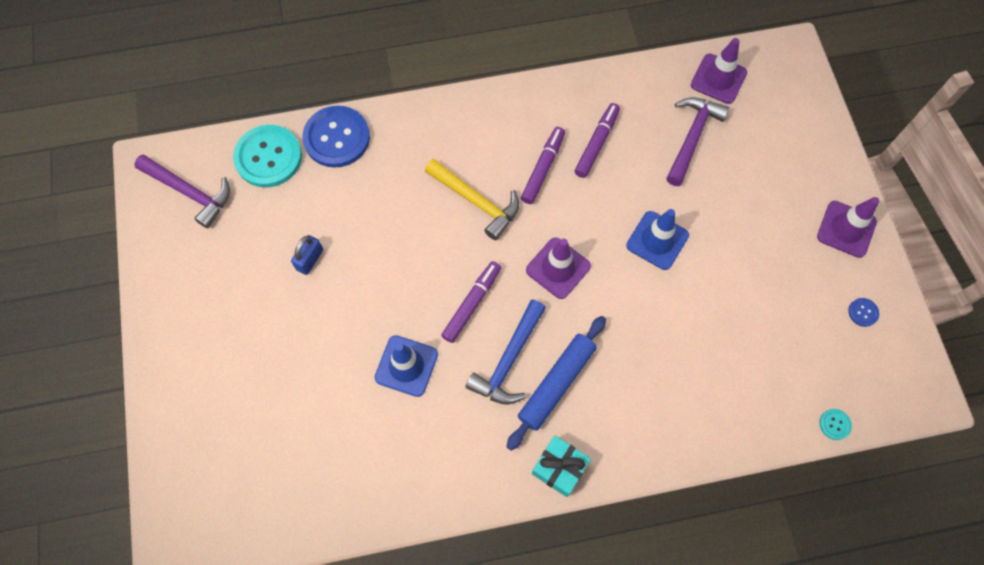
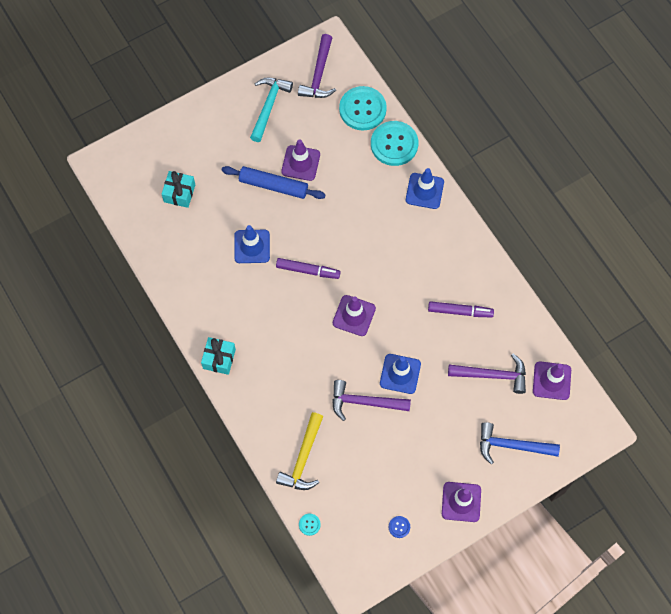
camera: 70 degrees right, 0 degrees up
blue padlock [291,235,323,275] -> purple traffic cone [281,140,320,181]
blue button [303,106,370,168] -> turquoise button [371,121,418,166]
yellow hammer [425,159,519,240] -> yellow hammer moved to [276,412,323,490]
blue hammer [465,299,546,405] -> blue hammer moved to [480,422,560,464]
blue rolling pin [506,316,606,451] -> blue rolling pin moved to [222,166,326,199]
purple marker [521,127,565,204] -> none
none -> turquoise gift [162,171,195,208]
none -> turquoise hammer [250,77,293,142]
none -> purple hammer [332,380,411,421]
none -> blue traffic cone [406,168,444,209]

